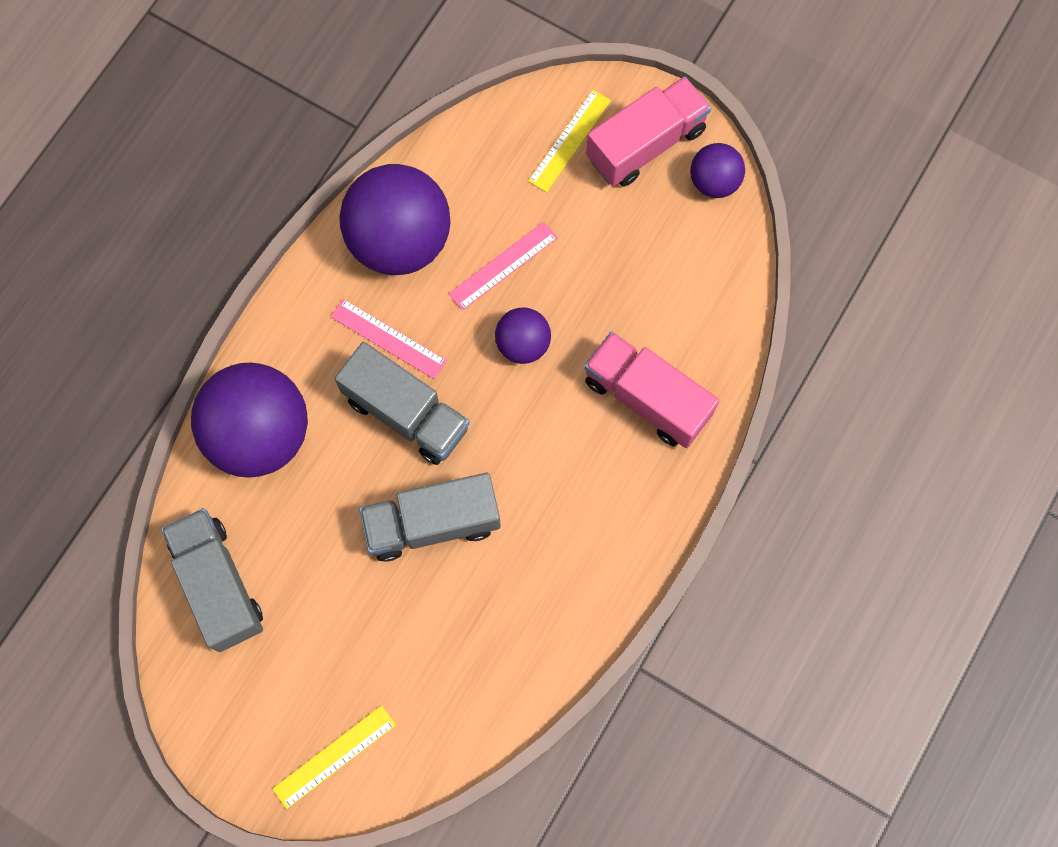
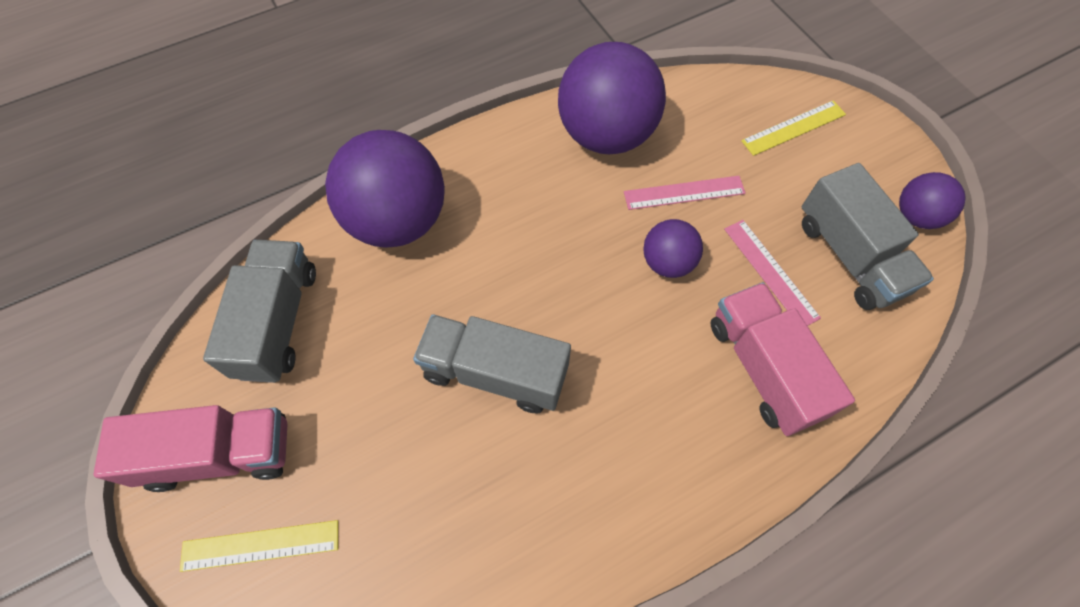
camera: 30 degrees right, 10 degrees down
pink ruler [331,299,447,379] -> pink ruler moved to [724,220,821,326]
grey truck [335,342,470,465] -> grey truck moved to [802,163,934,310]
pink truck [586,76,711,187] -> pink truck moved to [94,405,287,492]

